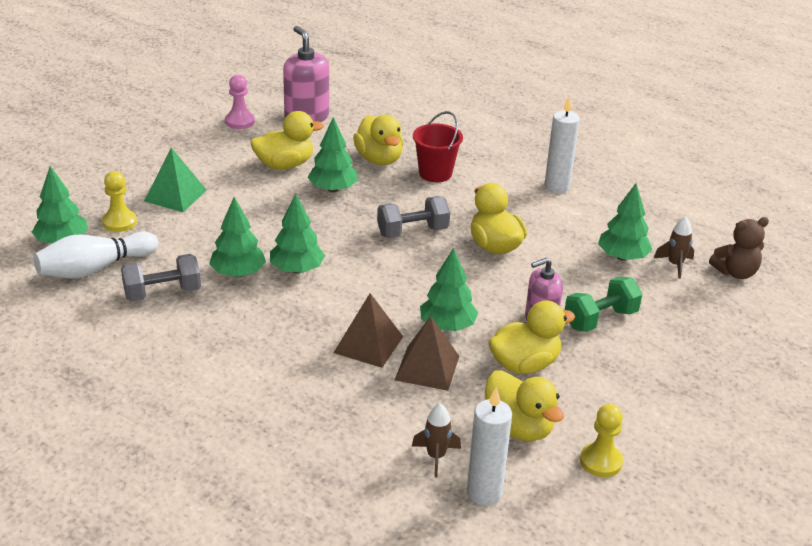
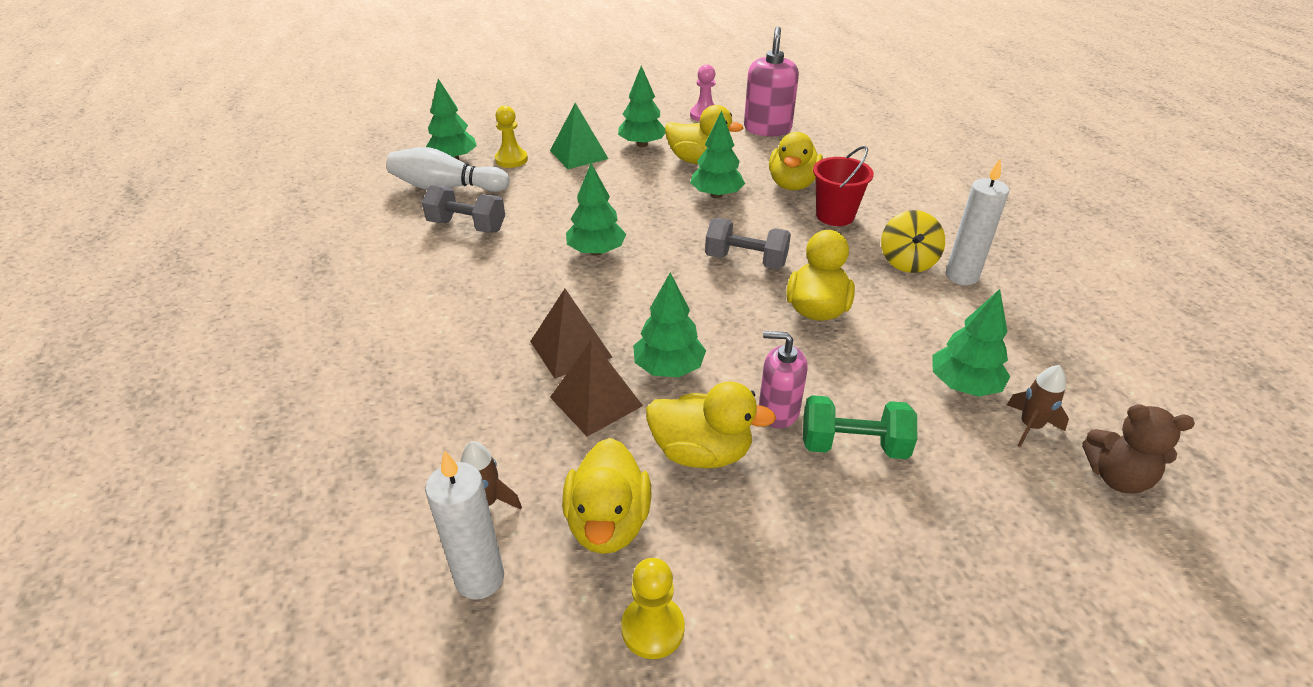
camera: 40 degrees right, 5 degrees up
green tree [209,197,266,277] -> green tree moved to [618,66,665,147]
none -> yellow spinning top [881,210,945,273]

